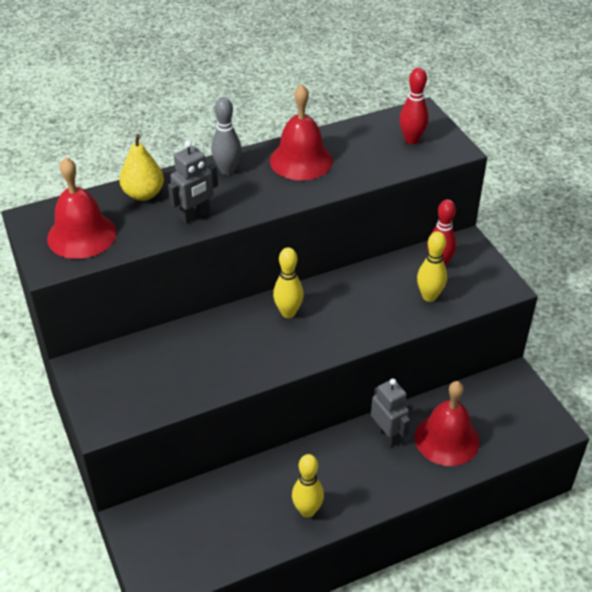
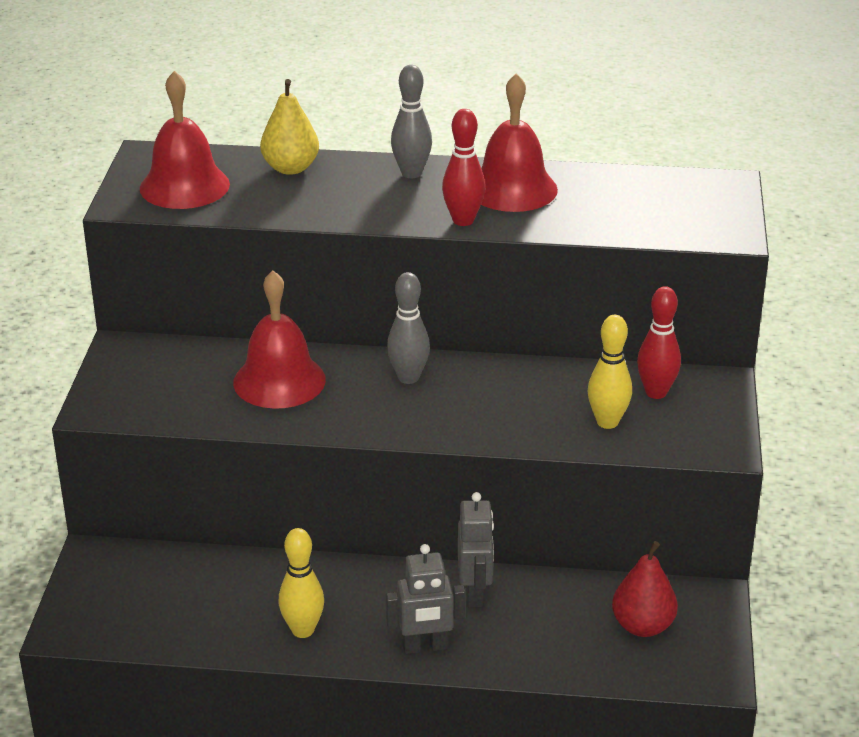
camera: 30 degrees right, 10 degrees down
grey robot [168,140,218,224] -> grey robot moved to [386,544,466,654]
yellow bowling pin [273,247,304,318] -> grey bowling pin [387,272,430,384]
red bowling pin [399,68,429,144] -> red bowling pin moved to [442,109,485,226]
red bell [415,381,479,466] -> red bell moved to [233,271,326,409]
none -> red pear [612,541,678,637]

